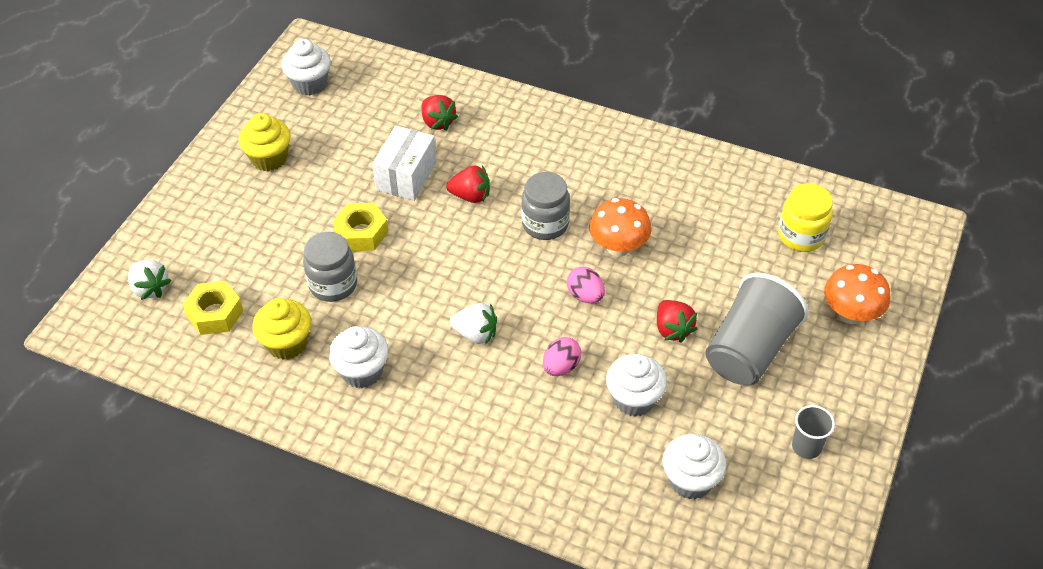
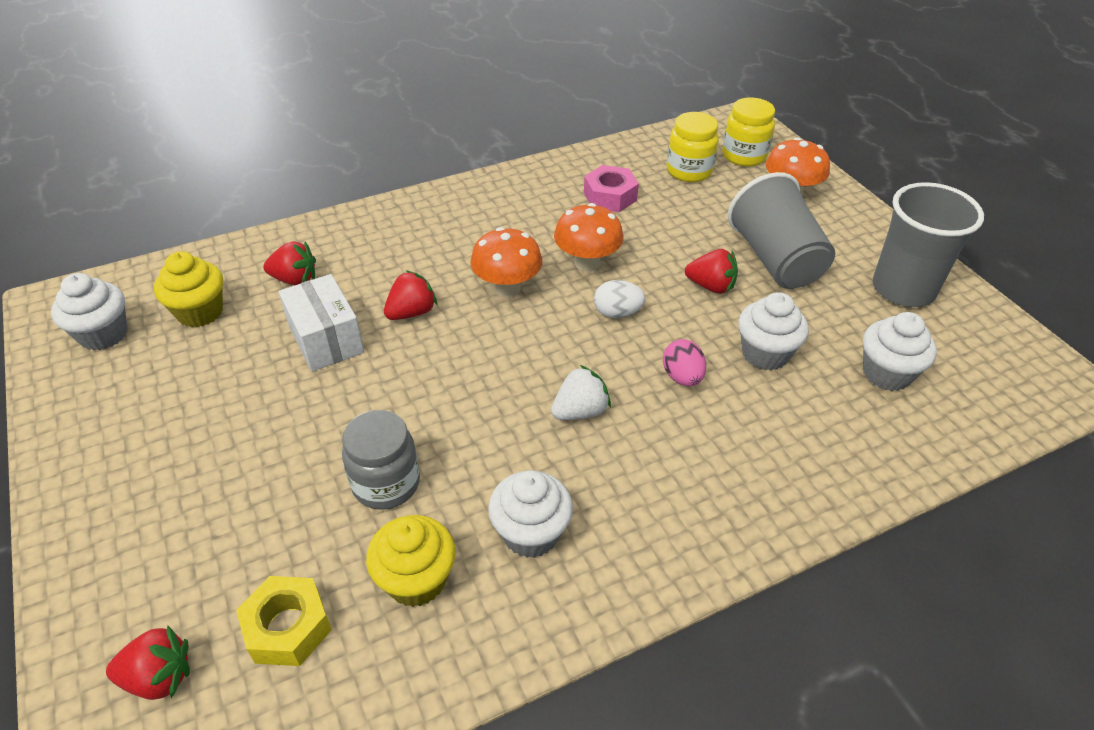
camera: 50 degrees left, 5 degrees down
white strawberry [128,260,171,300] -> red strawberry [106,626,190,700]
yellow cupcake [238,113,291,171] -> yellow cupcake moved to [154,251,223,327]
yellow nut [333,203,389,251] -> none
grey jar [521,172,570,240] -> orange mushroom [470,227,543,297]
pink egg [567,267,605,303] -> white egg [594,280,645,318]
grey cup [792,405,835,459] -> grey cup [873,182,984,307], size x2.07
none -> pink nut [584,165,639,212]
none -> yellow jar [722,97,775,166]

